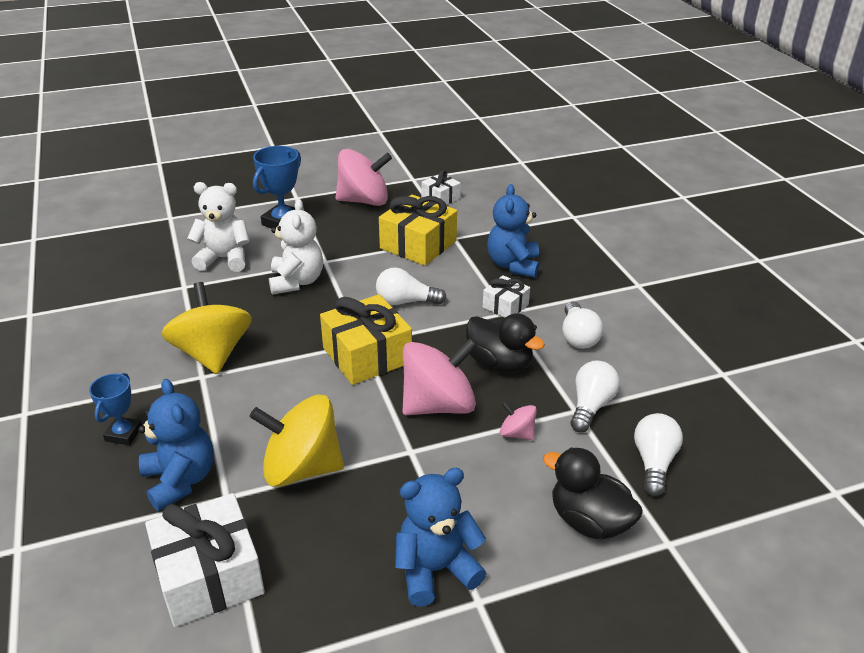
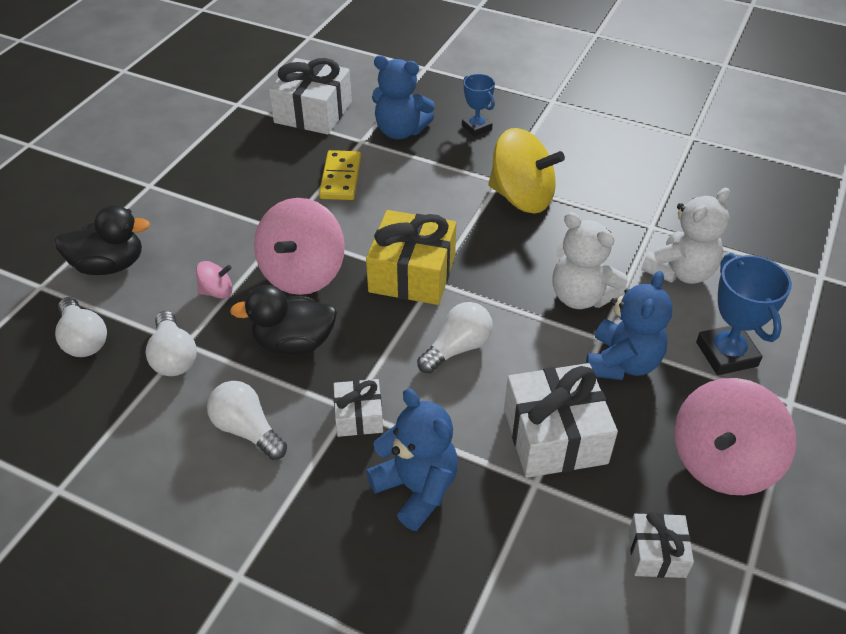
camera: 135 degrees right, 10 degrees up
yellow spinning top [250,395,344,487] -> yellow domino [319,150,361,200]
yellow gift [379,195,457,266] -> white gift [504,363,618,478]
blue teddy bear [395,468,487,607] -> blue teddy bear moved to [586,271,673,380]

